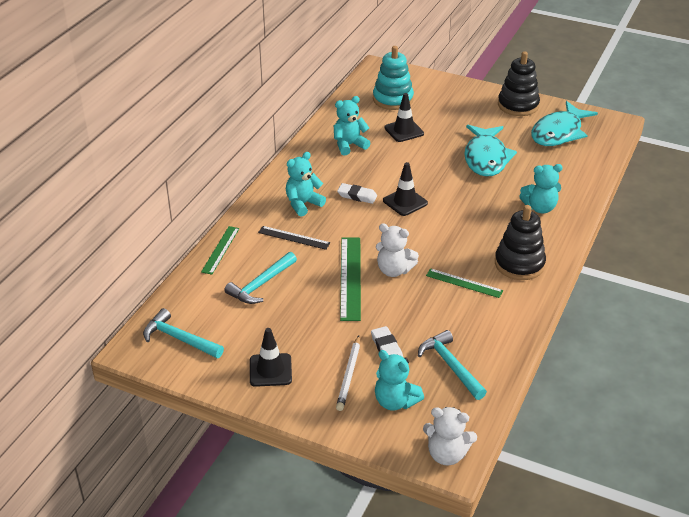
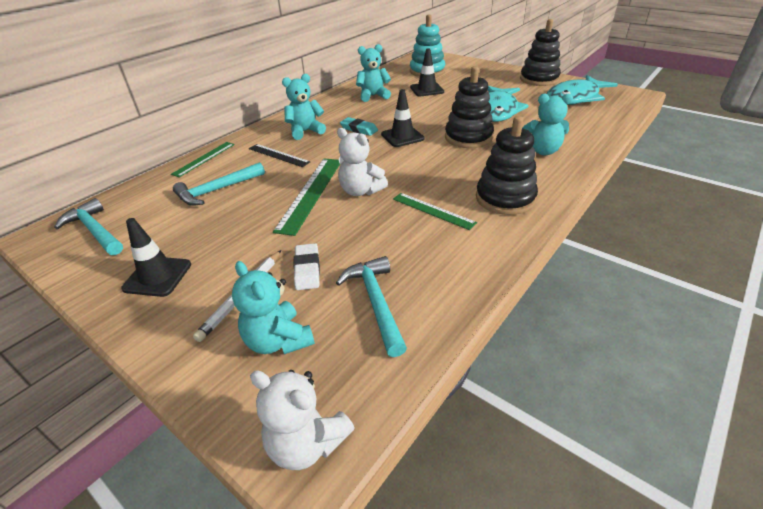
camera: 15 degrees right, 0 degrees up
white eraser [337,183,377,204] -> turquoise eraser [340,117,378,136]
none -> black stacking toy [445,66,494,148]

